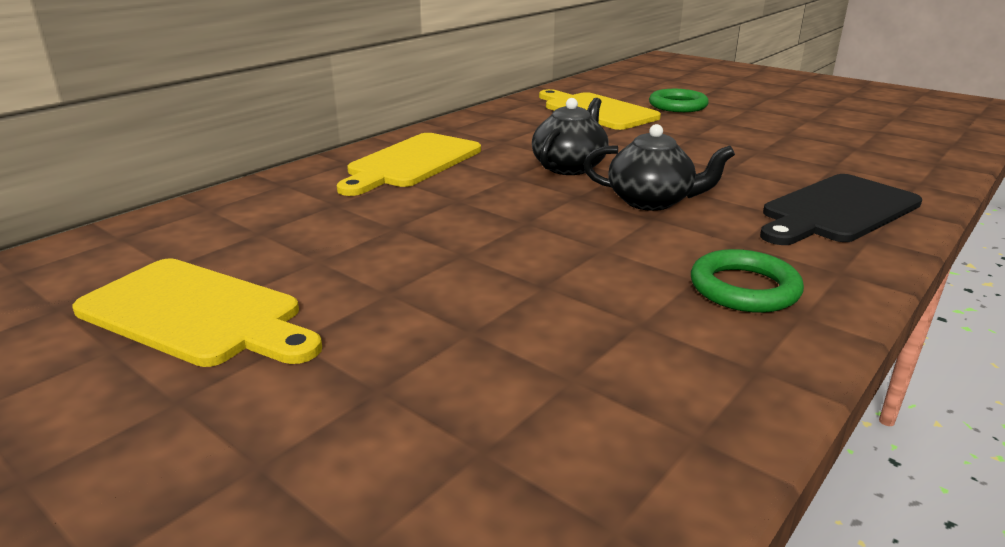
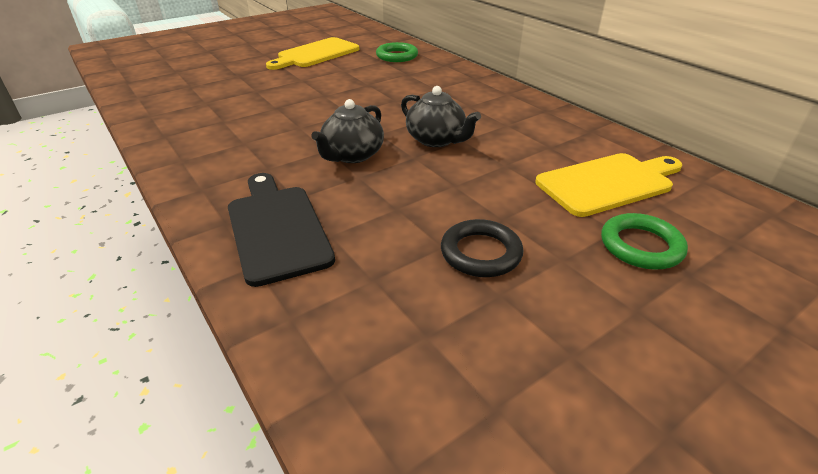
camera: 105 degrees right, 10 degrees up
yellow cutting board [337,133,481,196] -> none
green ring [691,249,804,313] -> green ring moved to [376,42,418,62]
none -> black ring [441,219,523,277]

